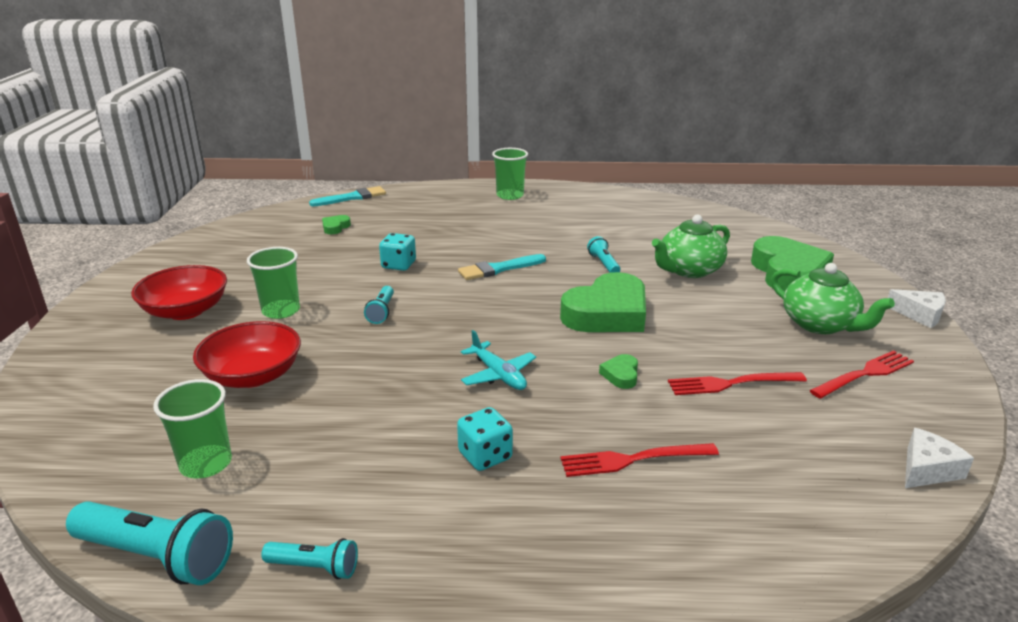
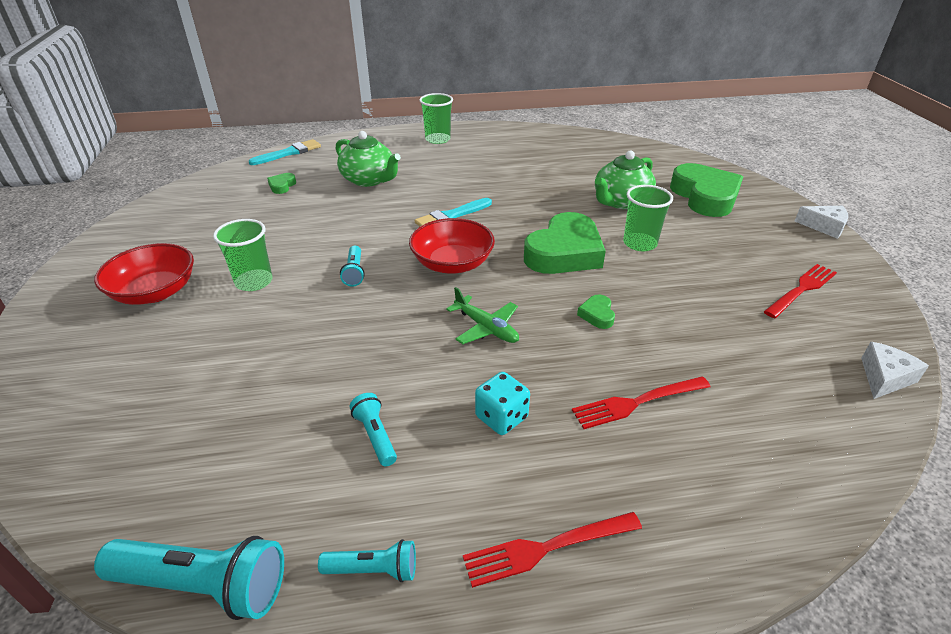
camera: 10 degrees left, 10 degrees up
green cup [153,379,232,478] -> green cup moved to [623,185,673,251]
red bowl [193,321,301,388] -> red bowl moved to [409,218,495,274]
turquoise dice [379,233,416,271] -> none
turquoise plane [461,330,536,390] -> green plane [446,287,519,344]
turquoise flashlight [587,236,620,273] -> turquoise flashlight moved to [350,393,397,466]
red fork [668,372,807,395] -> red fork moved to [463,512,642,588]
green teapot [771,263,895,334] -> green teapot moved to [336,131,401,187]

